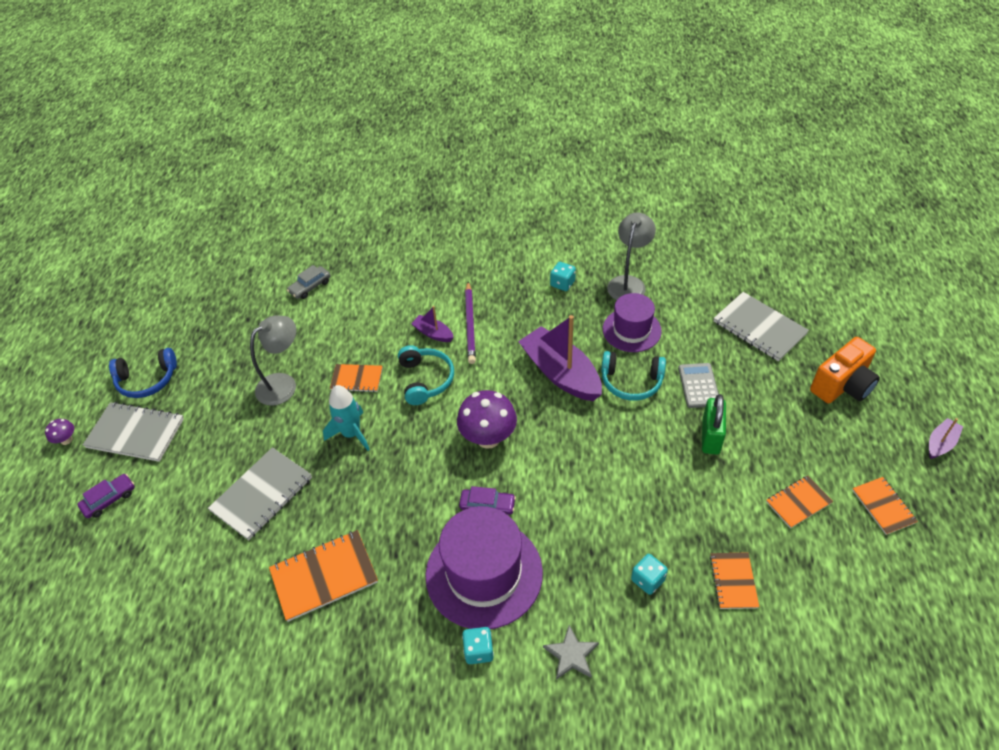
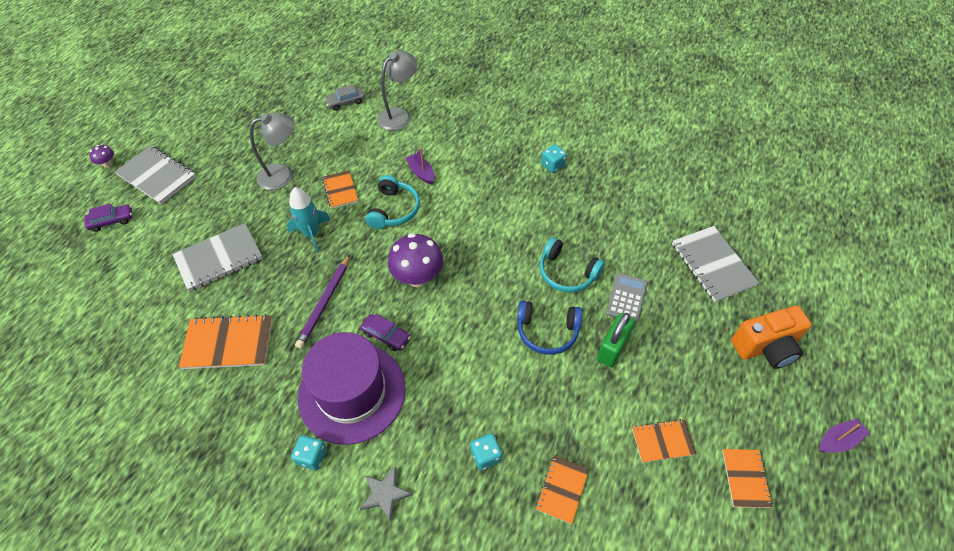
camera: 20 degrees right, 5 degrees up
blue headphones [109,348,177,398] -> blue headphones moved to [517,300,582,355]
orange notebook [330,364,383,392] -> orange notebook turned 45 degrees clockwise [322,170,358,209]
purple pencil [465,282,476,364] -> purple pencil moved to [295,254,350,349]
purple boat [518,315,602,401] -> none
purple hat [603,293,662,352] -> none
grey lamp [607,212,656,300] -> grey lamp moved to [377,51,417,131]

